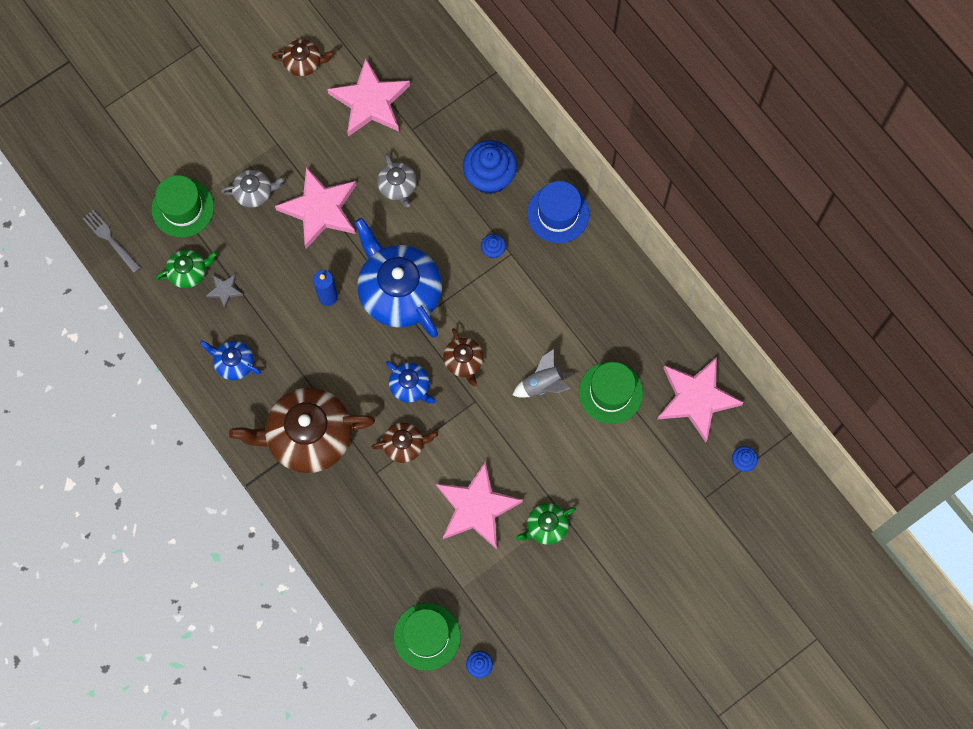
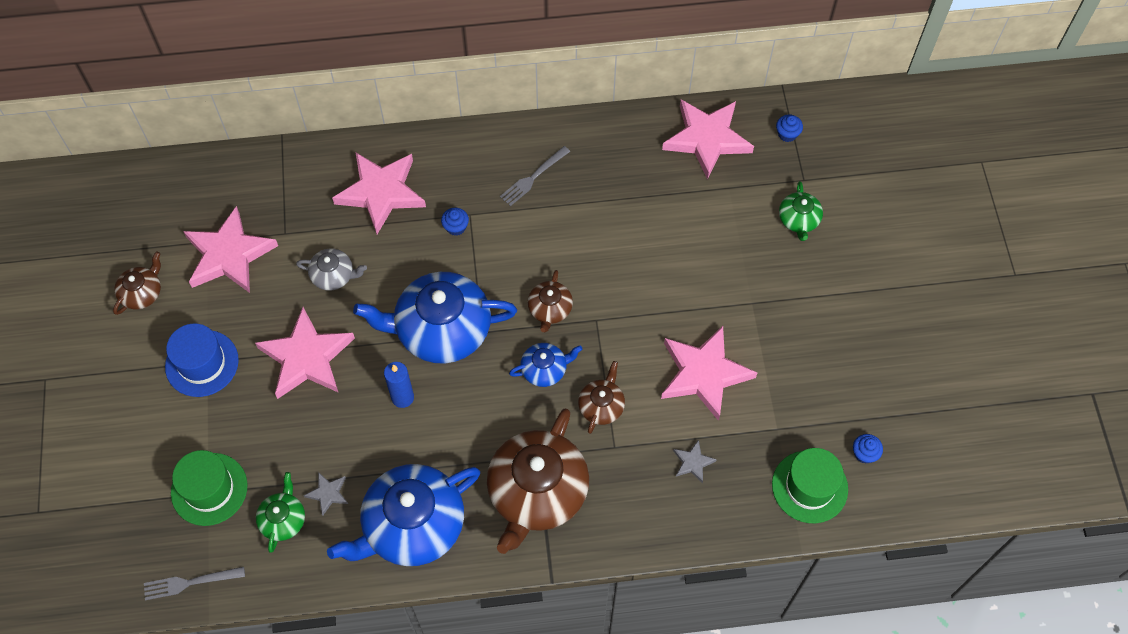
camera: 60 degrees left, 10 degrees down
blue teapot [200,341,261,380] -> blue teapot [327,464,480,566], size x2.10
grey teapot [221,170,285,208] -> none
brown teapot [443,328,484,387] -> brown teapot turned 90 degrees clockwise [528,270,573,332]
blue cupcake [463,140,517,194] -> pink star [332,153,426,234]
grey rocket [513,348,574,398] -> none
green teapot [516,503,576,545] -> green teapot moved to [779,181,823,241]
blue hat [527,181,590,243] -> blue hat moved to [165,324,239,397]
green hat [579,361,643,424] -> none
none -> grey fork [500,146,570,206]
none -> grey star [673,440,717,483]

